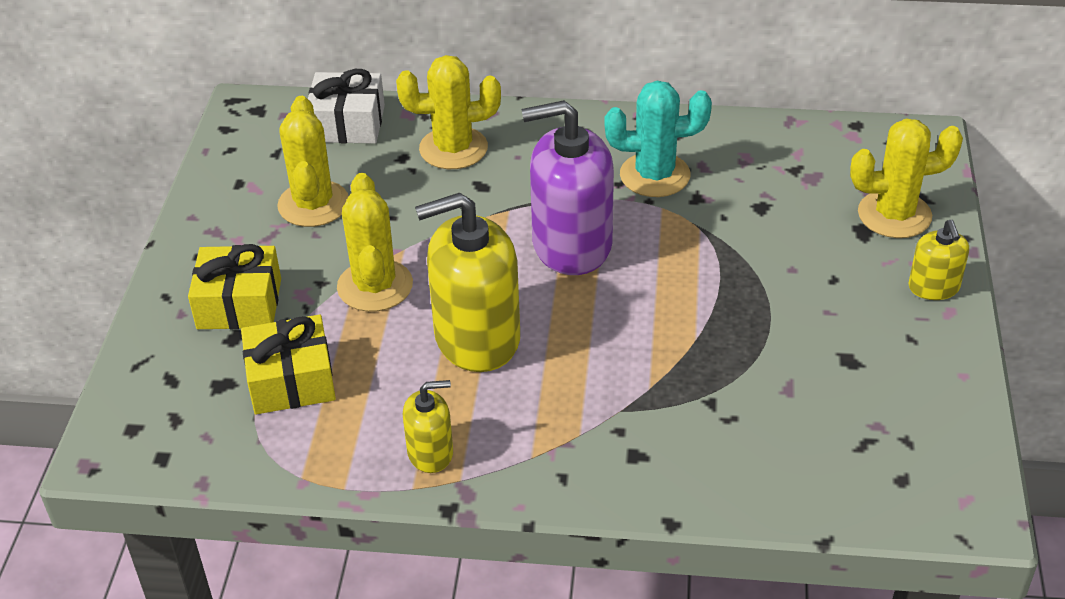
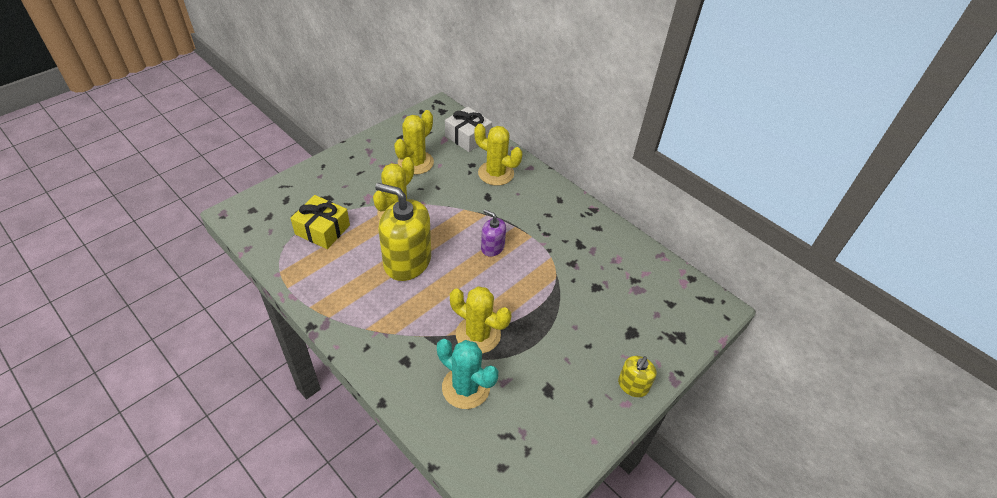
camera: 35 degrees right, 5 degrees up
yellow gift [188,244,281,329] -> none
yellow soap dispenser [403,380,453,473] -> none
purple soap dispenser [522,100,614,275] -> purple soap dispenser [481,209,506,257], size x0.50
turquoise cactus [604,81,712,197] -> turquoise cactus moved to [437,339,498,409]
yellow cactus [850,119,963,238] -> yellow cactus moved to [450,286,511,353]

